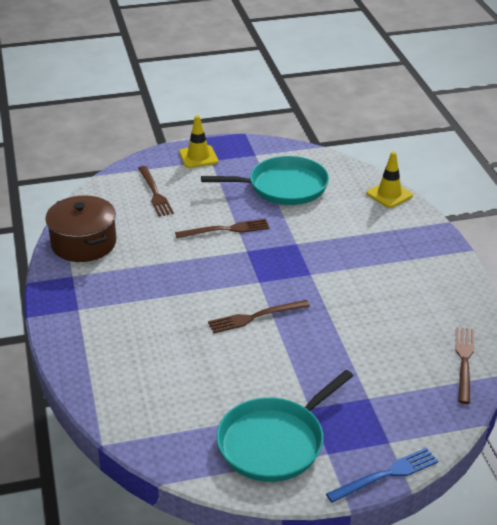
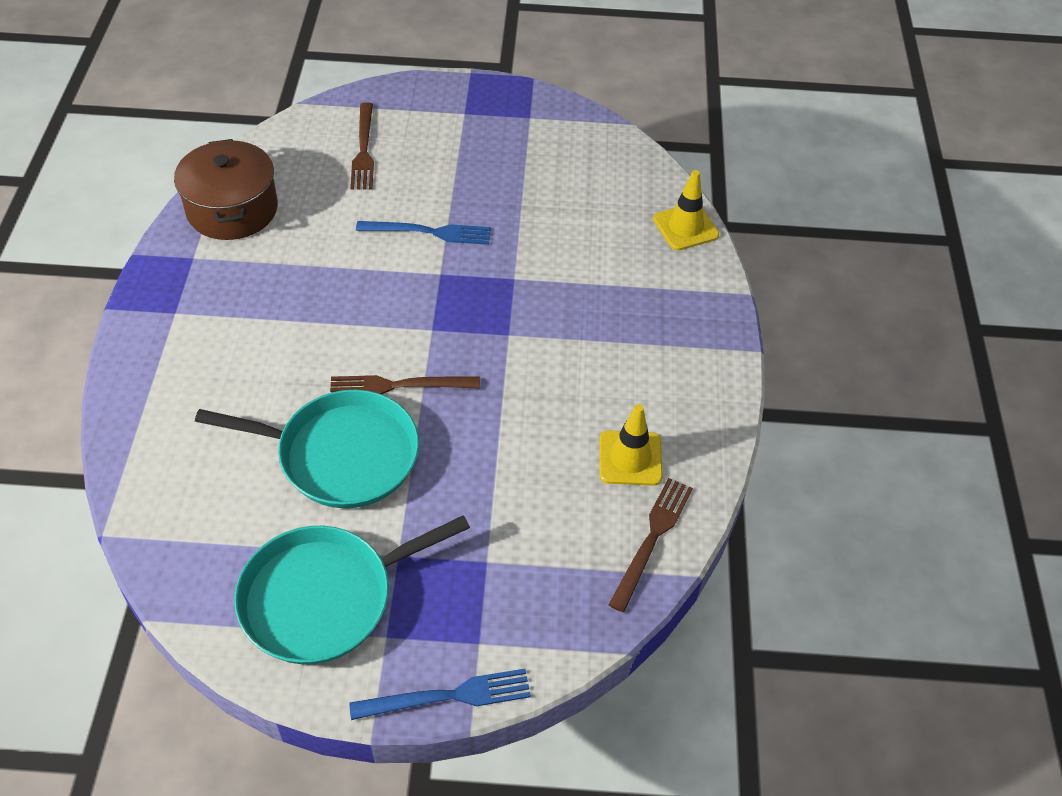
camera: 15 degrees right, 15 degrees up
brown fork [175,219,269,238] -> blue fork [356,221,491,245]
yellow traffic cone [179,115,218,168] -> yellow traffic cone moved to [599,404,663,486]
turquoise pan [201,156,329,205] -> turquoise pan moved to [195,390,419,508]

